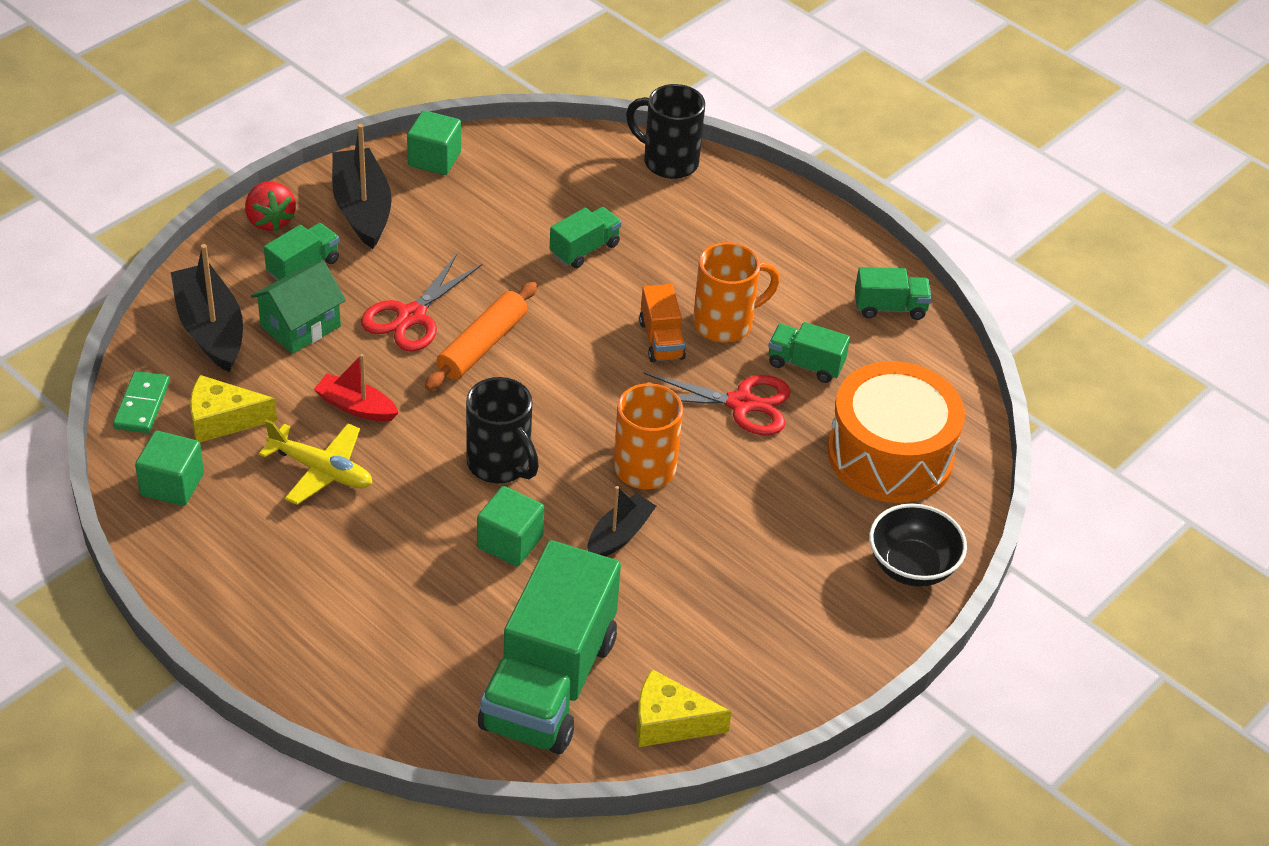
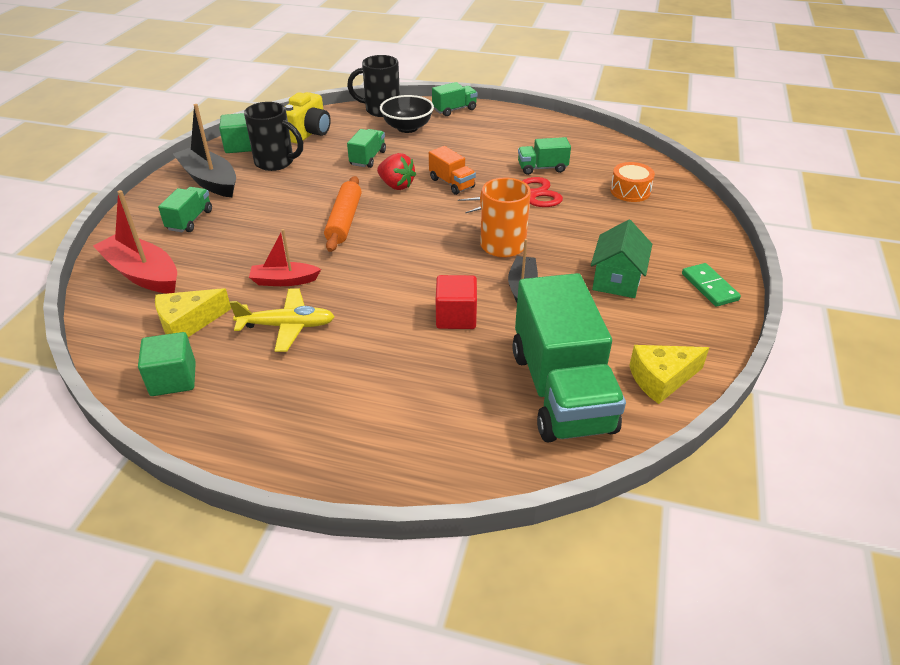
camera: 25 degrees left, 5 degrees down
green domino [113,371,170,433] -> green domino moved to [682,263,741,307]
black boat [171,244,243,372] -> red boat [93,190,177,294]
red strawberry [245,181,296,232] -> red strawberry moved to [377,153,416,190]
green house [251,261,346,354] -> green house moved to [591,220,652,298]
red scissors [361,254,483,352] -> none
black mug [466,377,539,483] -> black mug moved to [244,102,303,171]
green cube [477,486,544,566] -> red cube [436,275,477,329]
orange mug [693,242,780,342] -> none
orange drum [827,361,965,503] -> orange drum [610,162,655,202], size x0.48
green truck [855,267,932,320] -> green truck moved to [432,82,477,116]
black bowl [869,504,967,587] -> black bowl moved to [380,95,434,133]
none -> yellow camera [285,92,331,144]

